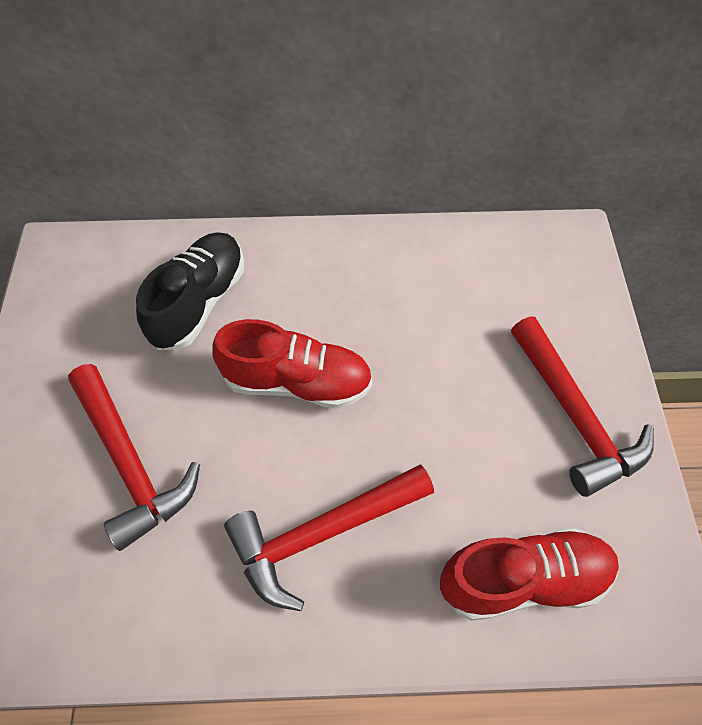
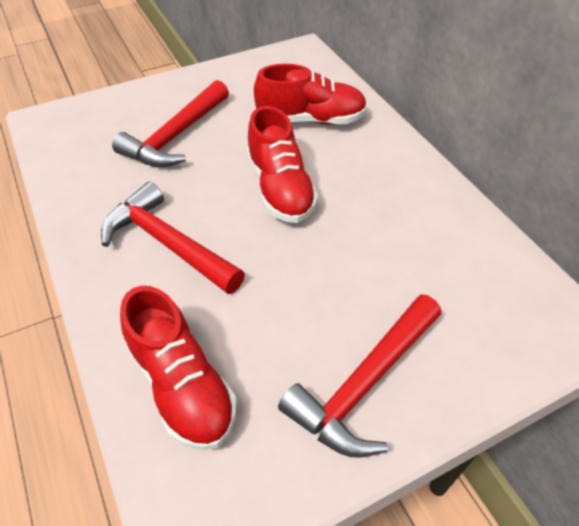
camera: 65 degrees right, 10 degrees down
black shoe [136,233,244,350] -> red shoe [254,64,367,125]

